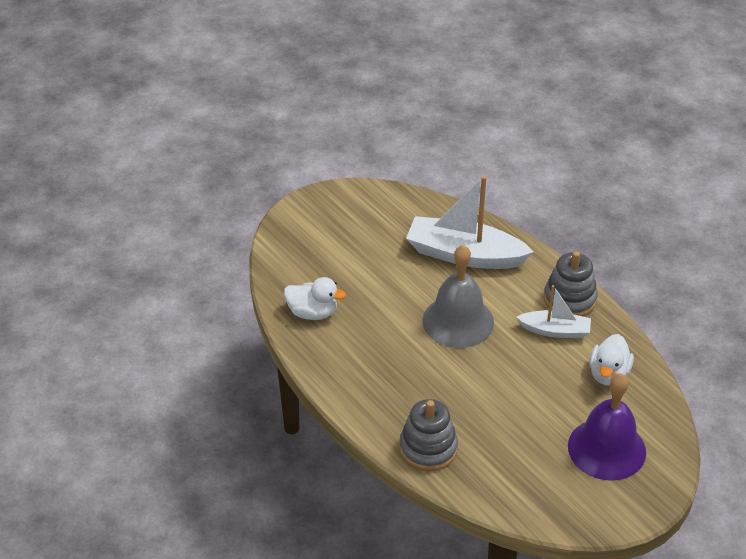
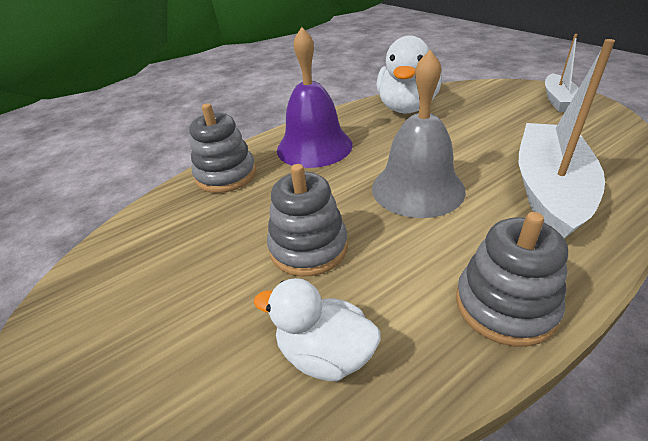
camera: 95 degrees right, 5 degrees down
white duck [284,277,346,320] -> white duck [377,35,442,113], size x1.58
white boat [517,285,591,338] -> white boat moved to [545,34,579,112]
purple bell [568,373,646,481] -> purple bell moved to [277,27,352,168]
none -> grey stacking toy [267,164,348,277]

